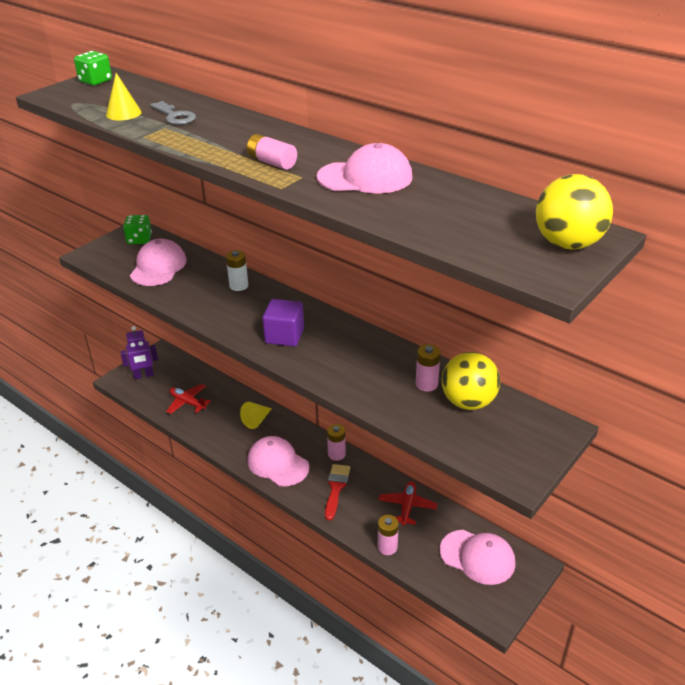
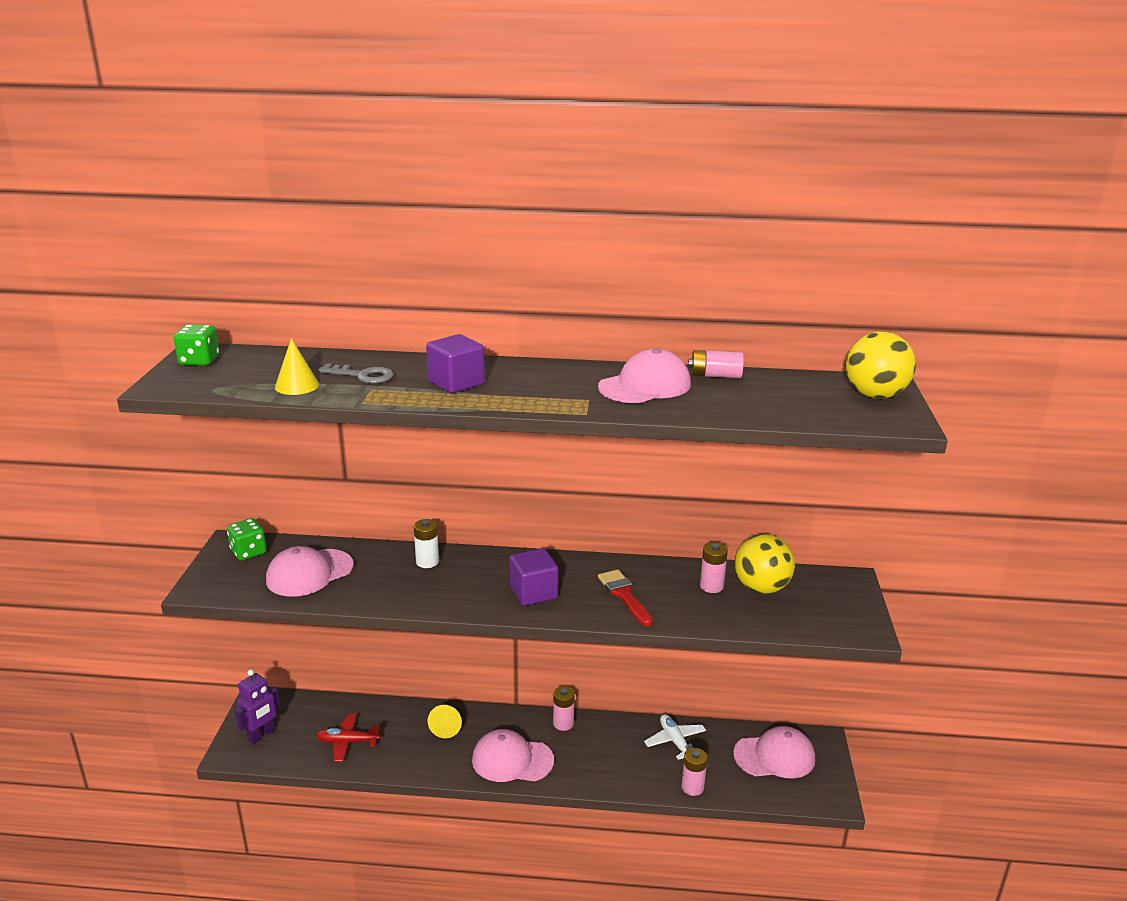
camera: 35 degrees left, 10 degrees down
pink cap [130,239,187,286] -> pink cap turned 105 degrees counterclockwise [266,546,354,597]
pink battery [247,134,297,170] -> pink battery moved to [688,350,744,378]
red brush [325,464,350,520] -> red brush moved to [598,569,653,626]
red plane [379,481,437,526] -> white plane [644,714,706,760]
none -> purple cube [426,334,485,393]

